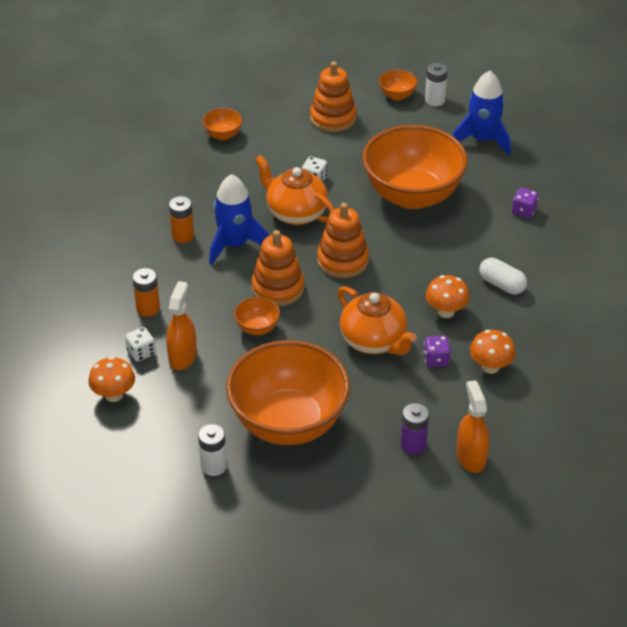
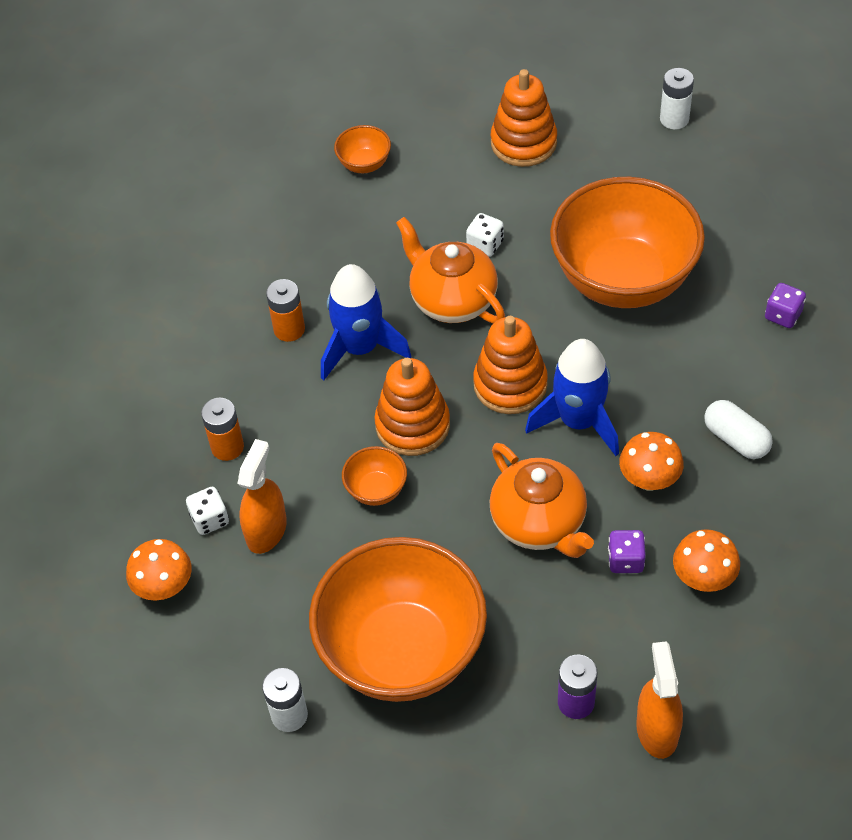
camera: 10 degrees right, 10 degrees up
orange bowl [379,70,417,101] -> none
blue rocket [452,71,511,155] -> blue rocket moved to [525,339,619,456]

